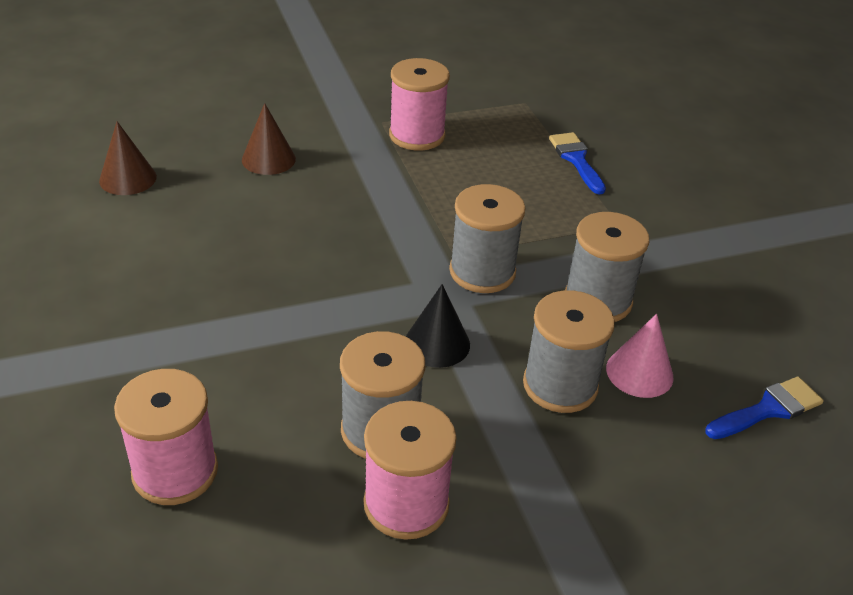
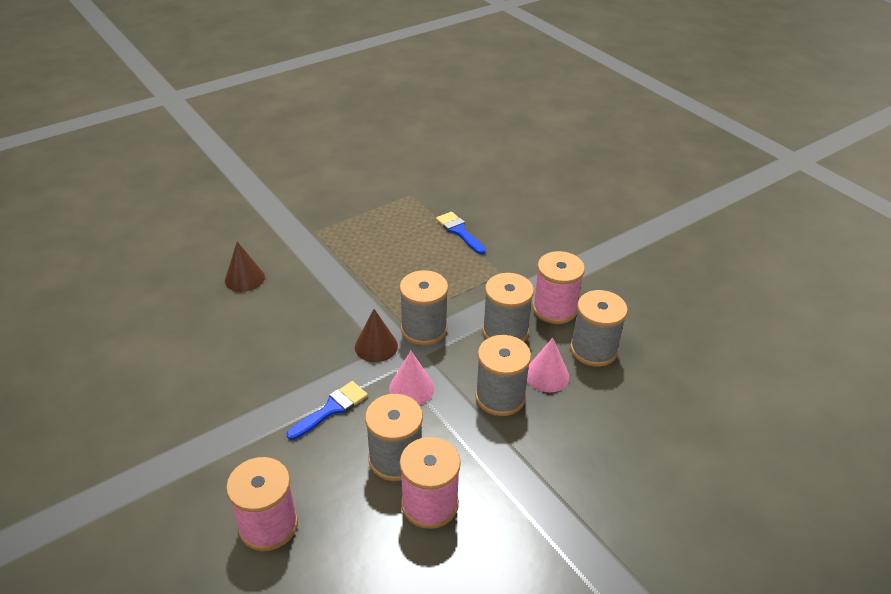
camera: 15 degrees left, 0 degrees up
brown cone [99,121,157,195] -> brown cone moved to [355,309,398,362]
pink spool [389,58,450,151] -> pink spool moved to [533,251,585,324]
black cone [406,284,470,368] -> pink cone [389,351,434,405]
blue brush [705,377,824,439] -> blue brush moved to [287,381,368,440]
none -> grey spool [570,290,628,367]

